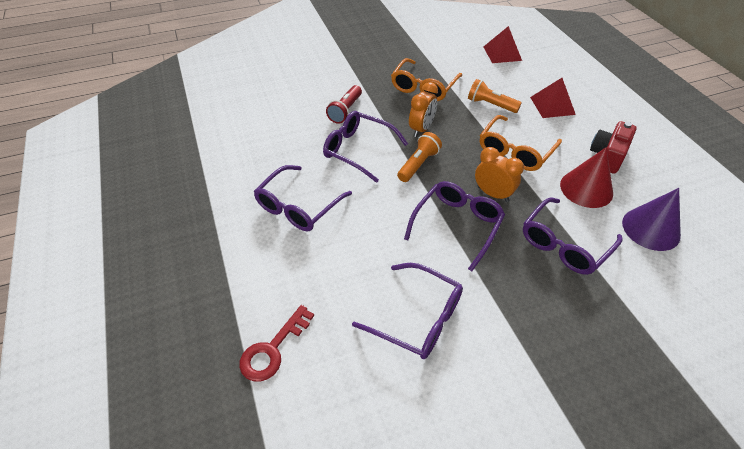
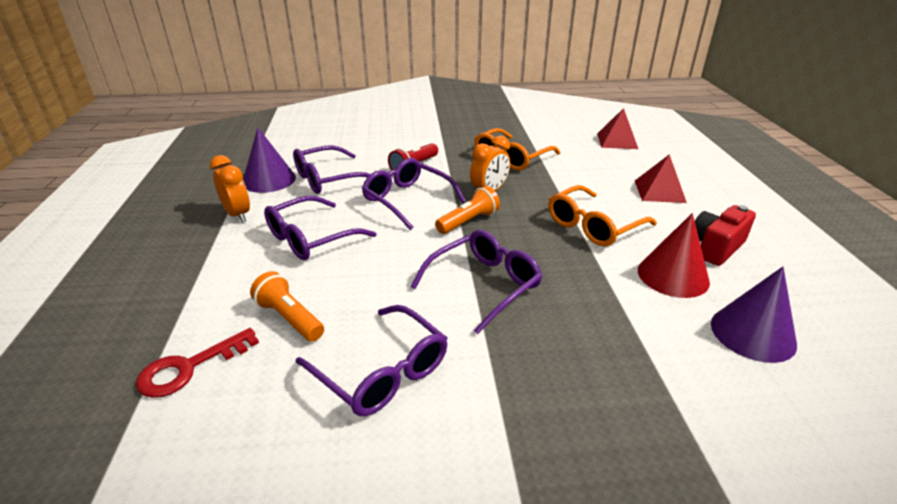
camera: 15 degrees right, 15 degrees down
orange flashlight [468,79,522,113] -> orange flashlight moved to [250,271,324,342]
orange clock [475,147,524,202] -> orange clock moved to [210,155,250,223]
purple glasses [523,197,622,275] -> purple glasses moved to [293,145,370,194]
none -> purple cone [243,128,296,193]

